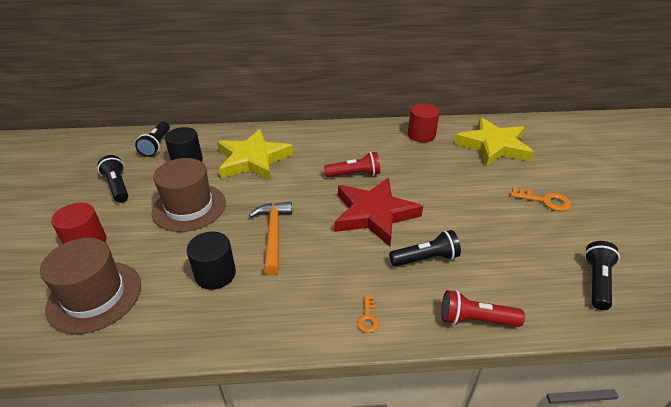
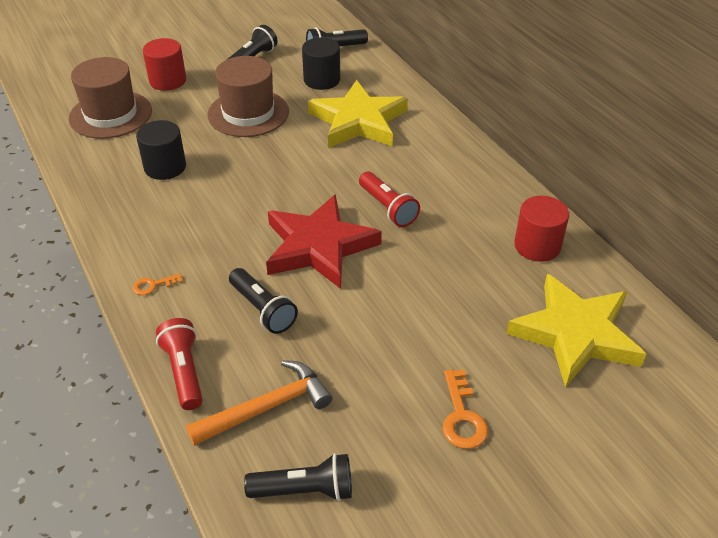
camera: 65 degrees right, 5 degrees up
orange hammer [249,202,292,275] -> orange hammer moved to [186,360,332,446]

